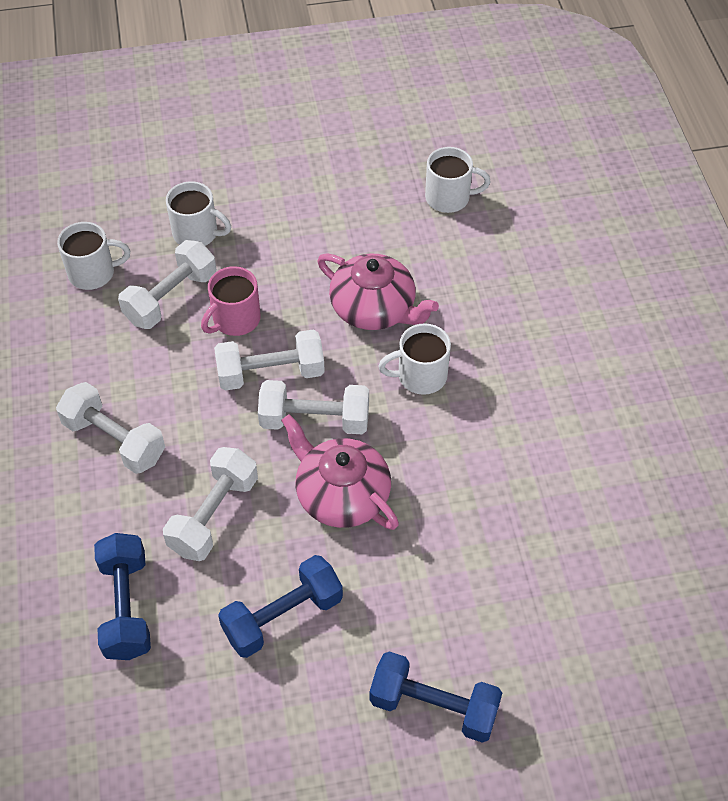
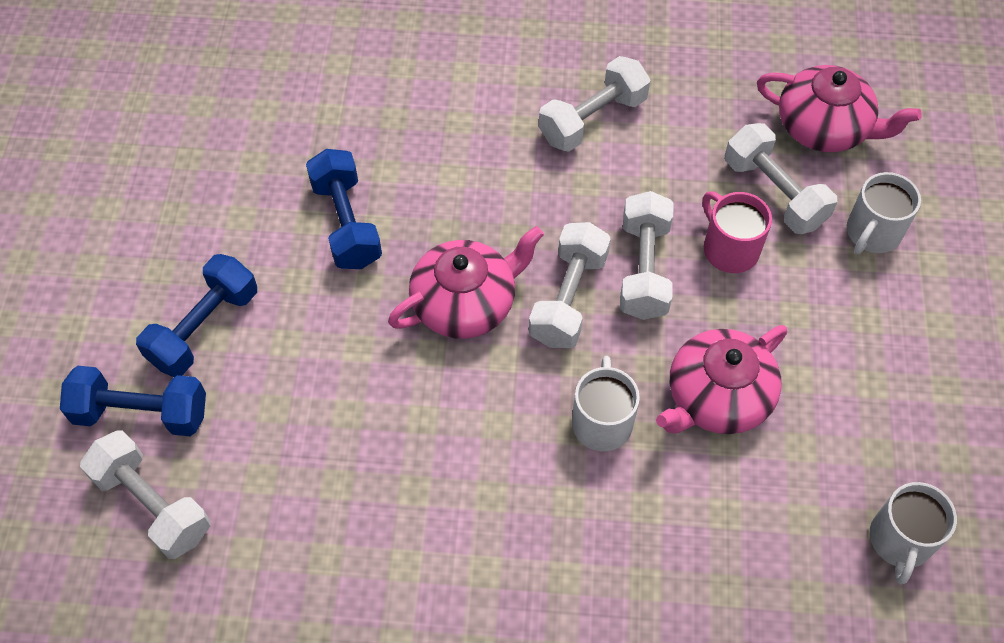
camera: 105 degrees right, 5 degrees up
white mug [57,222,130,290] -> pink teapot [757,65,922,152]
blue dumbbell [94,533,151,660] -> blue dumbbell moved to [60,366,206,436]
white dumbbell [163,447,258,561] -> white dumbbell moved to [80,431,210,559]

